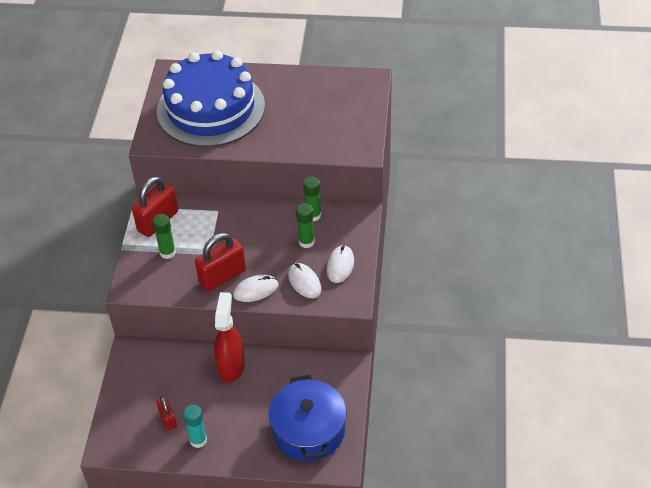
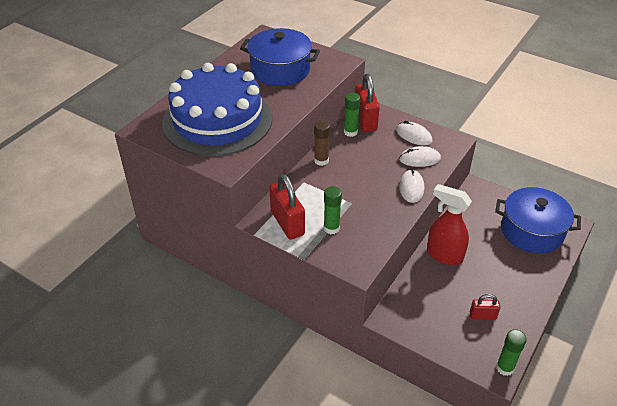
camera: 65 degrees left, 5 degrees down
turquoise glue stick [183,405,207,448] -> none
red padlock [195,233,246,291] -> red padlock moved to [355,74,380,132]
green glue stick [296,203,315,248] -> green glue stick moved to [496,329,527,376]
none -> blue pot [240,28,320,86]
none -> brown glue stick [314,120,330,166]

